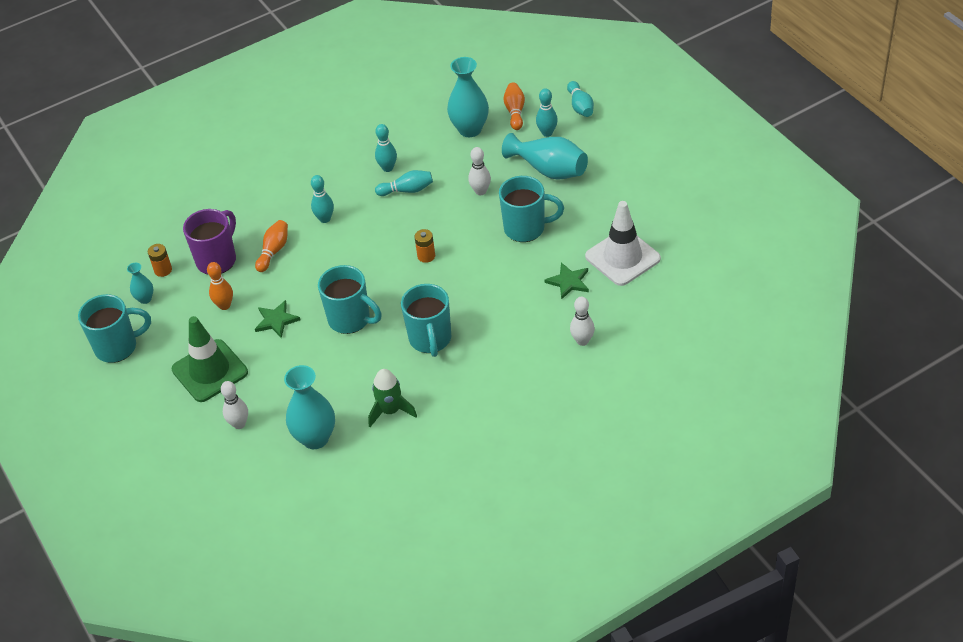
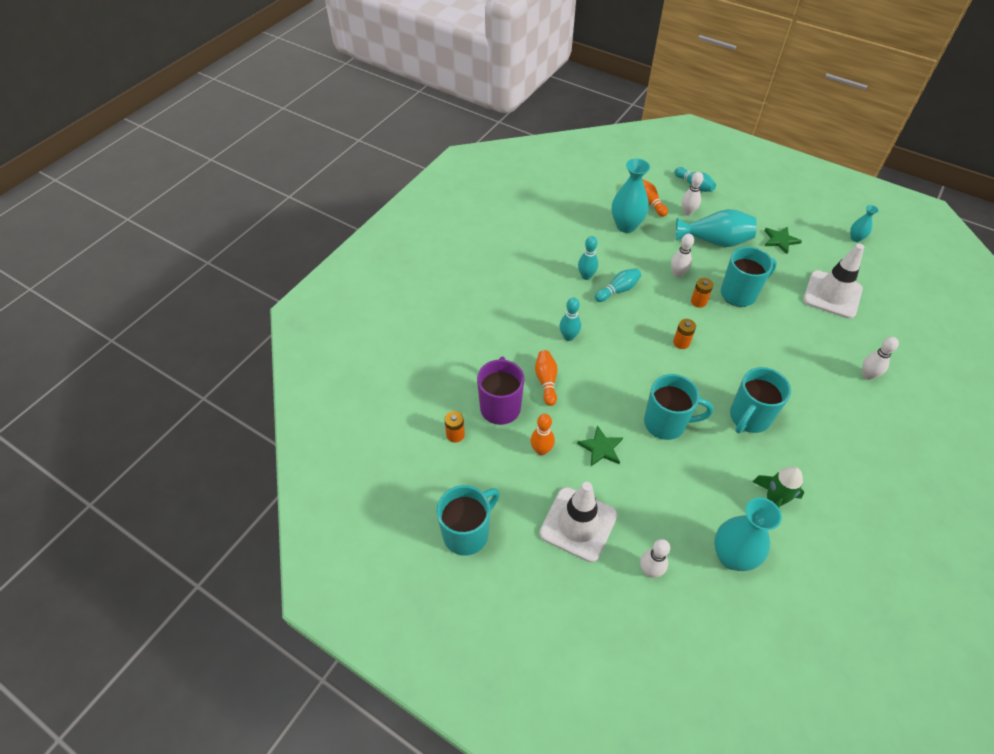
camera: 30 degrees left, 5 degrees up
turquoise vase [127,263,154,304] -> turquoise vase moved to [850,205,879,242]
green traffic cone [172,316,248,402] -> white traffic cone [540,482,618,562]
turquoise mug [401,284,451,357] -> turquoise mug turned 75 degrees clockwise [730,367,791,433]
turquoise bowling pin [536,88,558,137] -> white bowling pin [682,172,704,216]
green star [545,263,589,300] -> green star moved to [764,226,802,254]
none -> orange battery [691,278,713,308]

